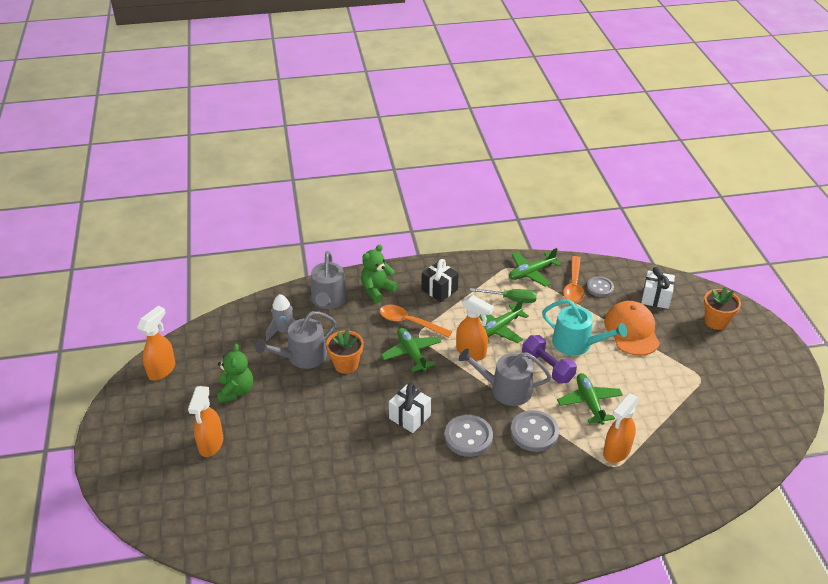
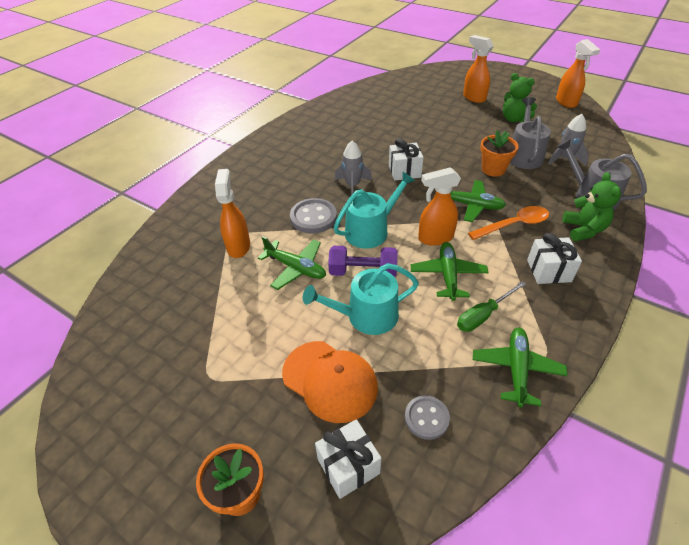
camera: 135 degrees right, 5 degrees up
black gift [422,259,459,302] -> white gift [527,233,582,284]
grey button [445,415,493,457] -> grey rocket [334,141,372,195]
grey watering can [459,349,551,406] -> turquoise watering can [333,172,415,249]
orange spoon [563,256,585,303] -> none

